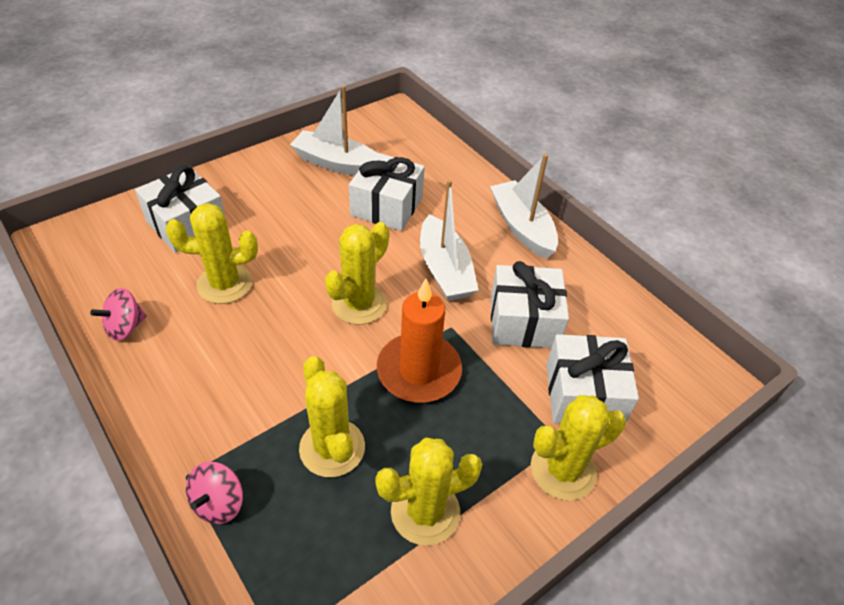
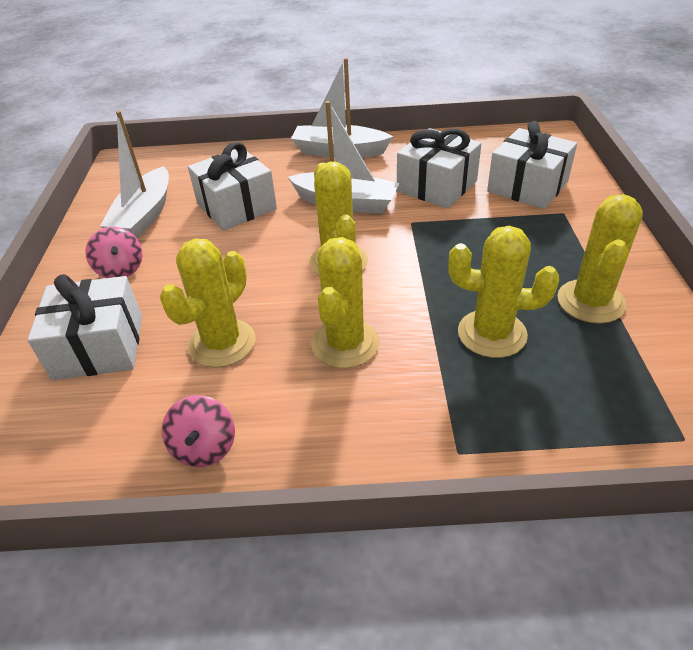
camera: 50 degrees left, 5 degrees down
pink spinning top [186,462,243,524] -> pink spinning top moved to [85,227,143,278]
white boat [290,85,375,175] -> white boat turned 45 degrees counterclockwise [100,111,169,239]
orange candle [377,279,462,403] -> none
yellow cactus [531,395,626,500] -> yellow cactus moved to [311,237,379,368]

